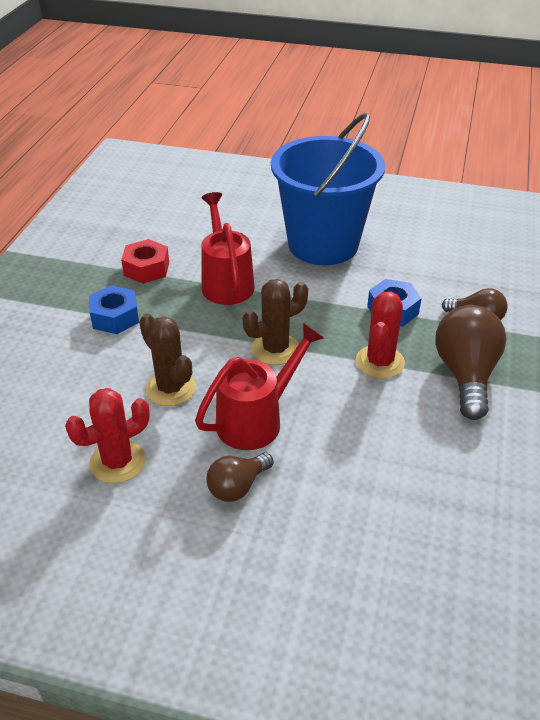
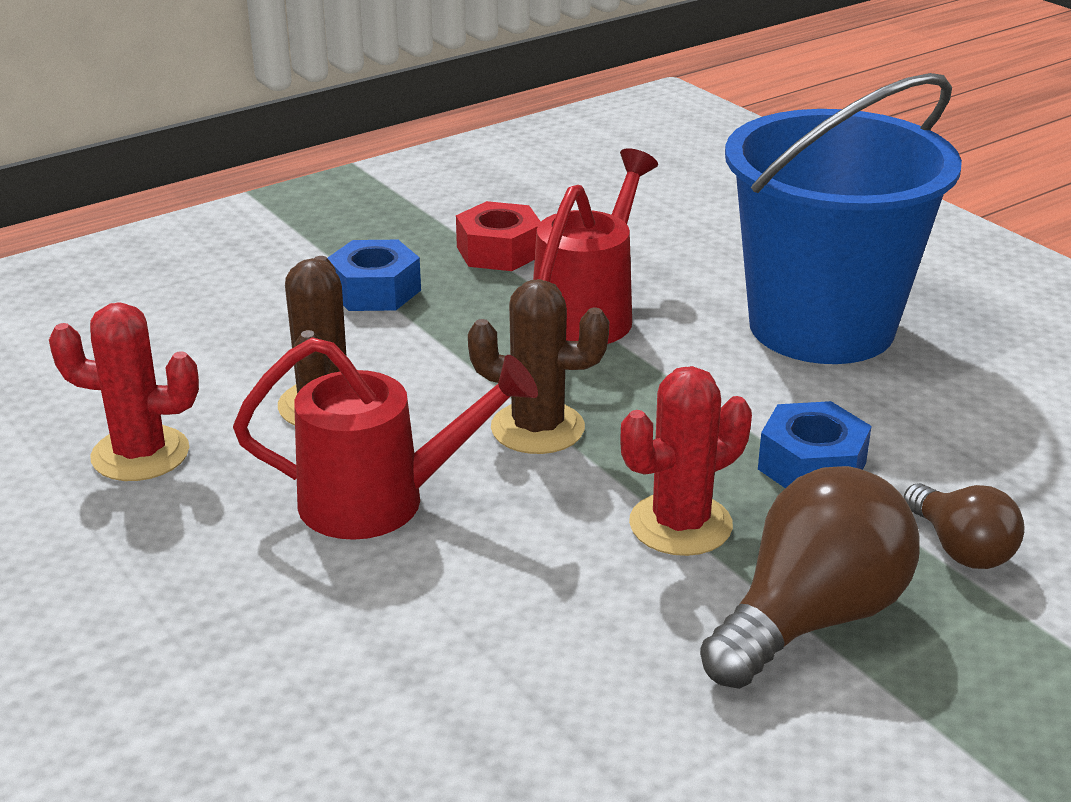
camera: 40 degrees right, 10 degrees down
brown light bulb [207,453,274,502] -> none

